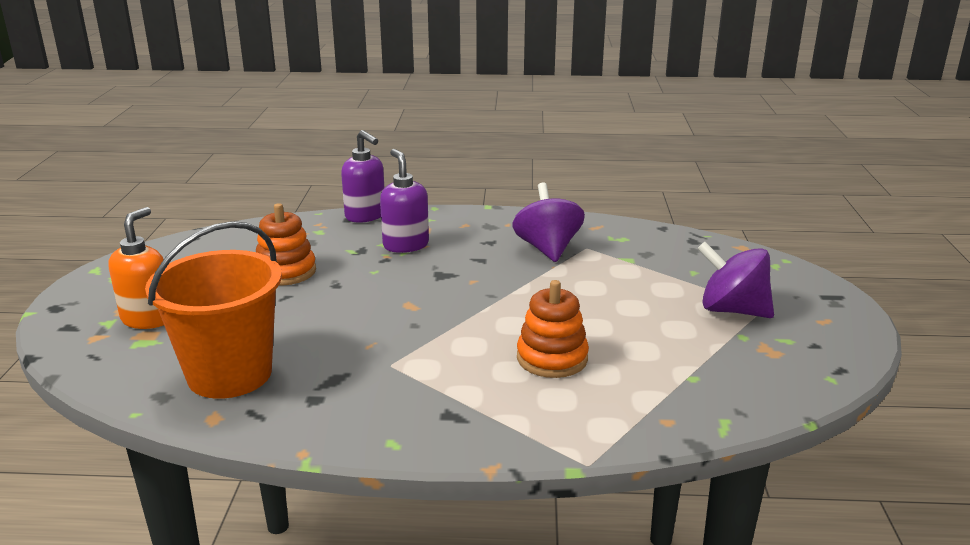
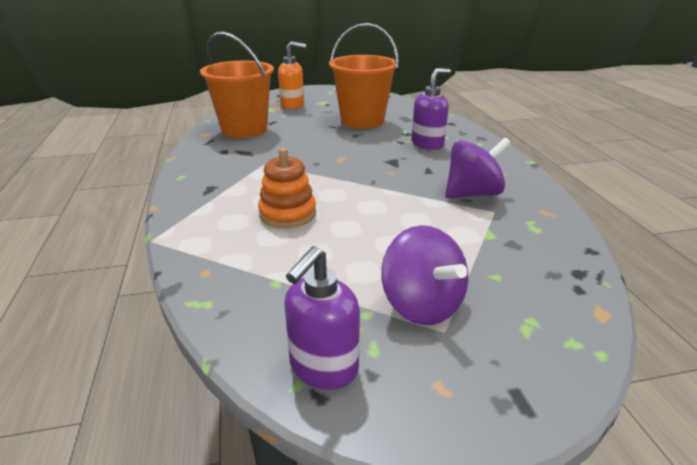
camera: 75 degrees right, 5 degrees up
orange stacking toy [256,203,316,286] -> orange bucket [329,23,399,129]
purple soap dispenser [341,130,384,223] -> purple soap dispenser moved to [285,246,360,390]
purple spinning top [697,242,774,318] -> purple spinning top turned 135 degrees clockwise [381,225,468,325]

